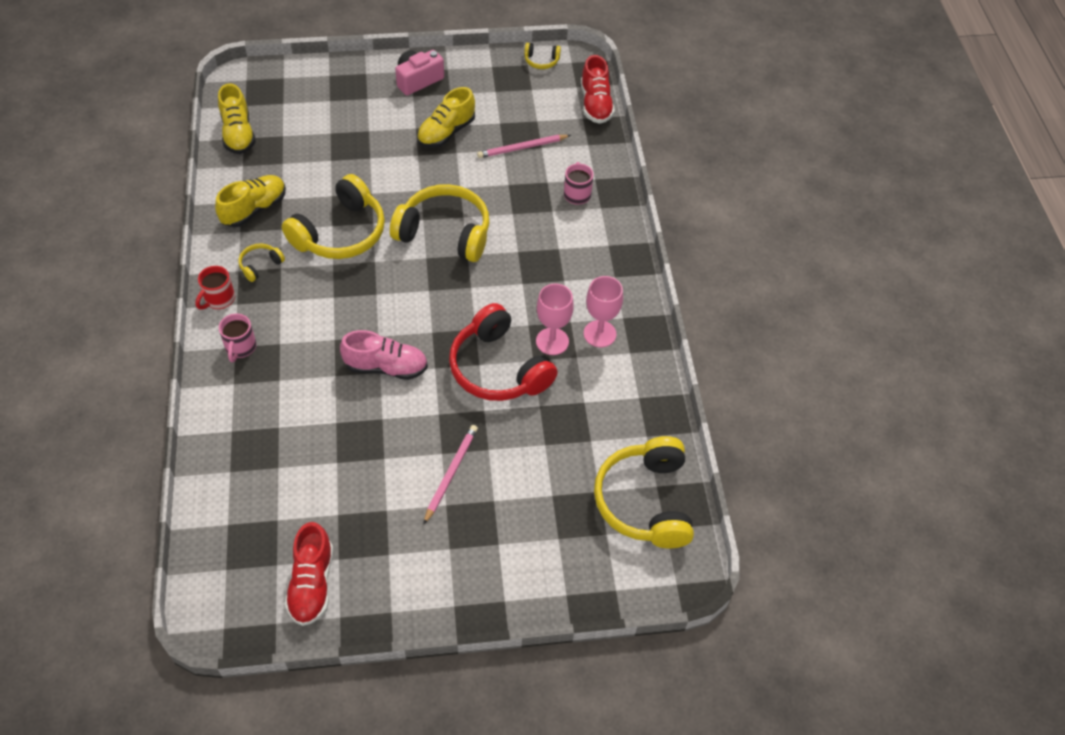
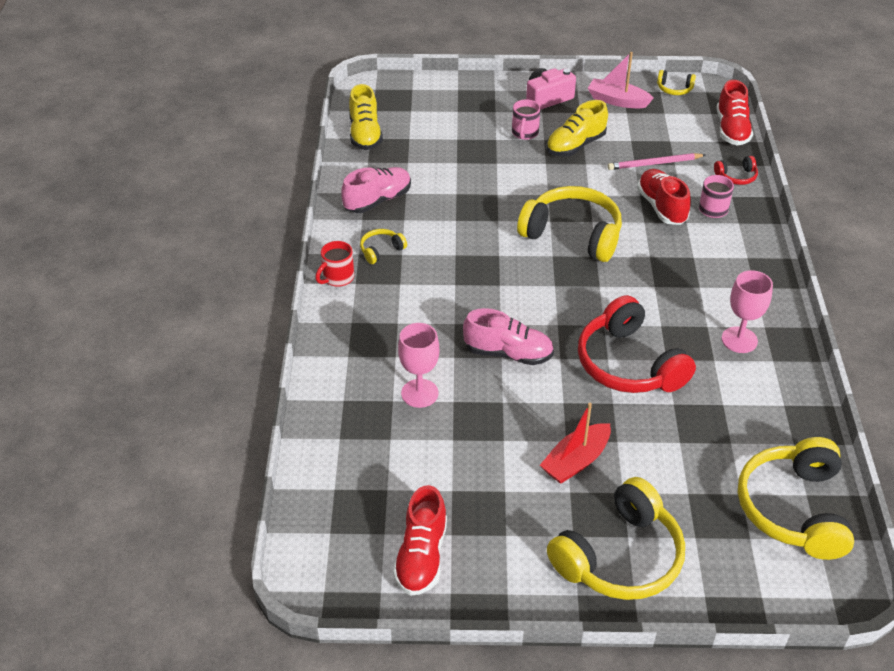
camera: 10 degrees right, 10 degrees down
yellow shoe [215,175,286,227] -> pink shoe [341,167,411,213]
pink mug [219,313,256,362] -> pink mug moved to [512,99,541,140]
yellow headphones [282,174,385,259] -> yellow headphones moved to [547,477,685,600]
pink pencil [423,425,478,525] -> red boat [540,403,611,484]
pink goblet [536,284,574,355] -> pink goblet moved to [398,323,439,408]
none -> pink boat [588,52,654,108]
none -> red shoe [637,169,691,225]
none -> red headphones [714,156,758,185]

